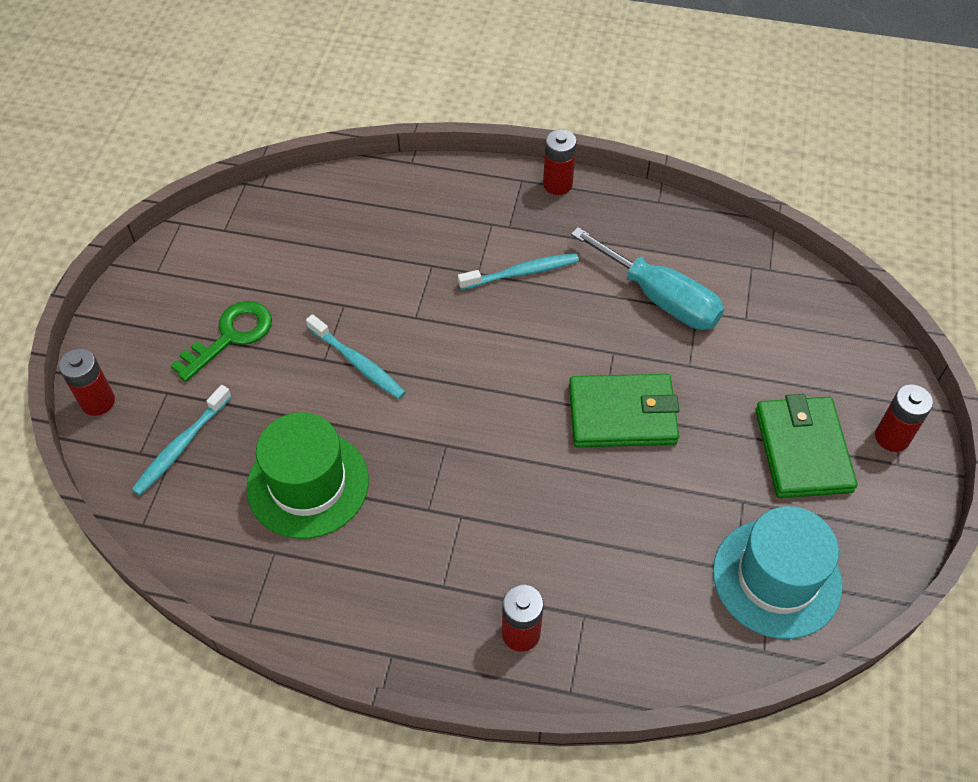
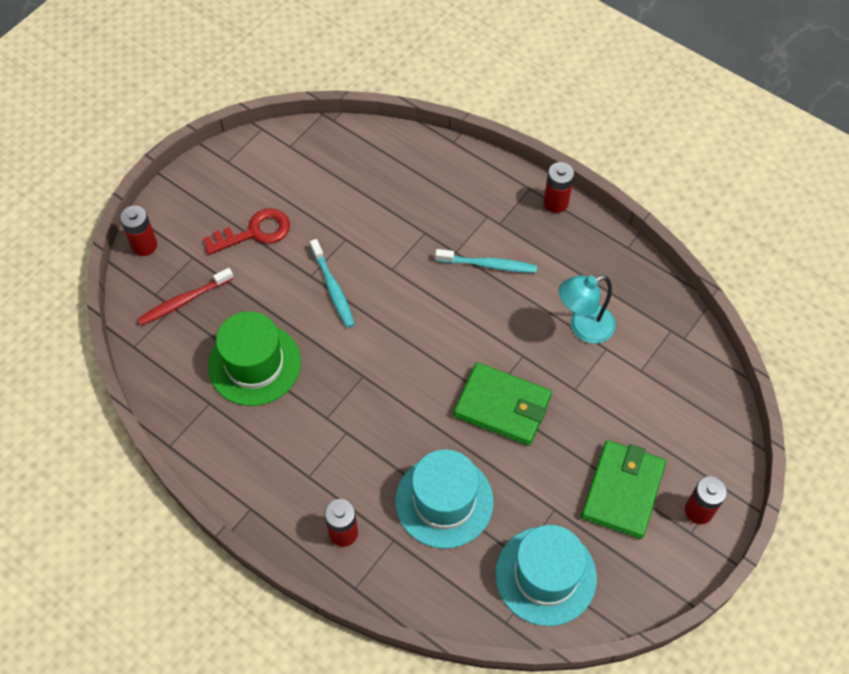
camera: 25 degrees right, 5 degrees up
turquoise toothbrush [132,385,232,495] -> red toothbrush [138,268,234,326]
green key [170,301,272,382] -> red key [203,208,290,255]
turquoise screwdriver [571,227,724,330] -> turquoise lamp [559,275,616,343]
none -> turquoise hat [395,450,494,549]

